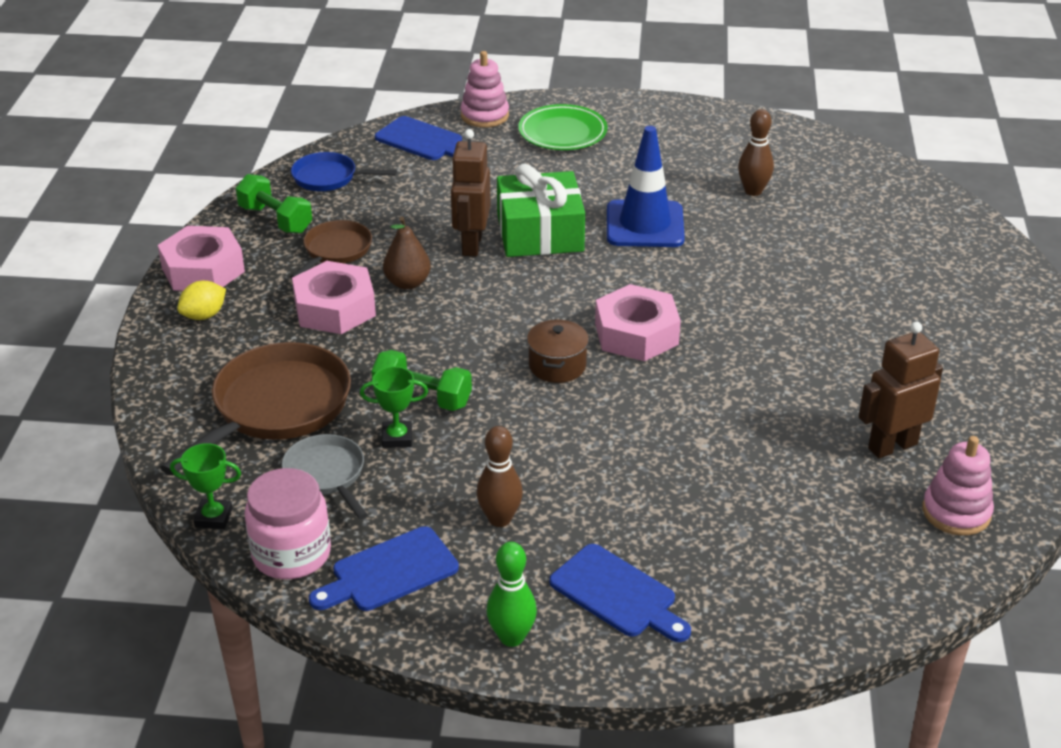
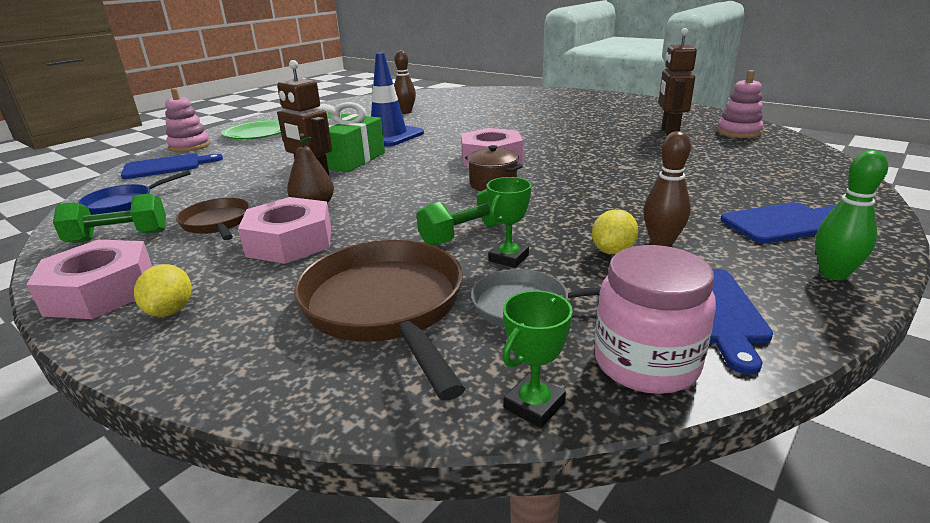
camera: 55 degrees left, 10 degrees down
none -> yellow lemon [592,209,638,254]

